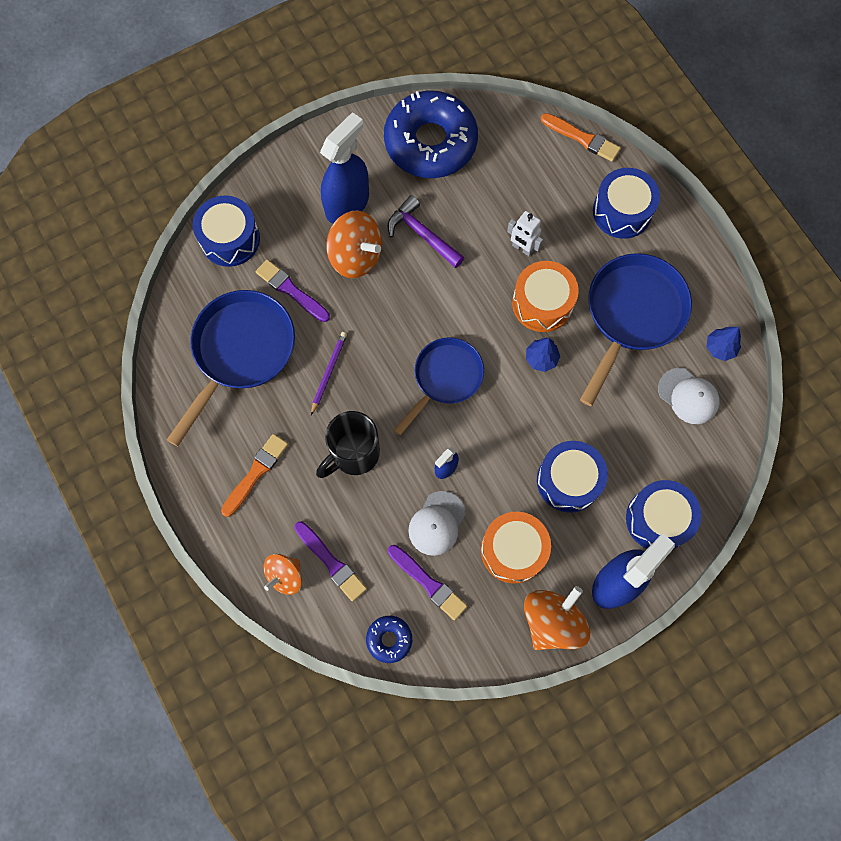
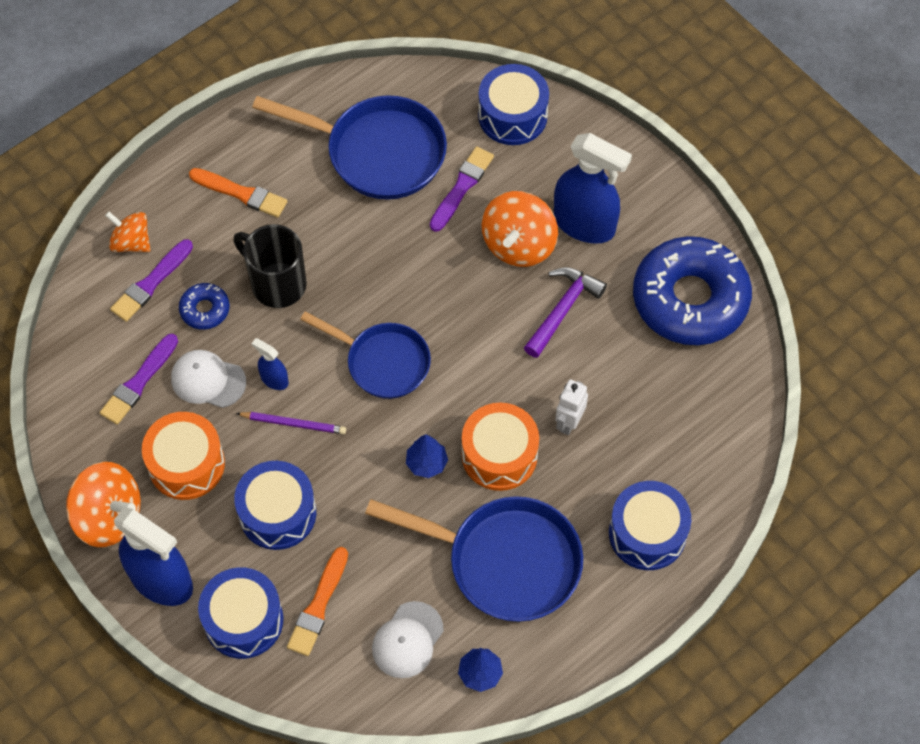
camera: 80 degrees right, 10 degrees down
purple pencil [311,332,347,415] -> purple pencil moved to [236,412,346,434]
blue donut [366,616,412,663] -> blue donut moved to [179,283,230,330]
orange brush [541,113,621,162] -> orange brush moved to [287,547,348,656]

